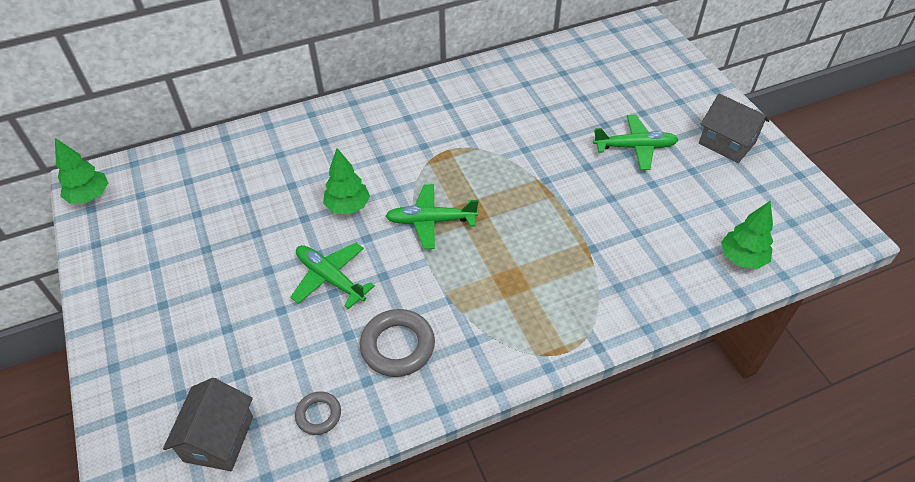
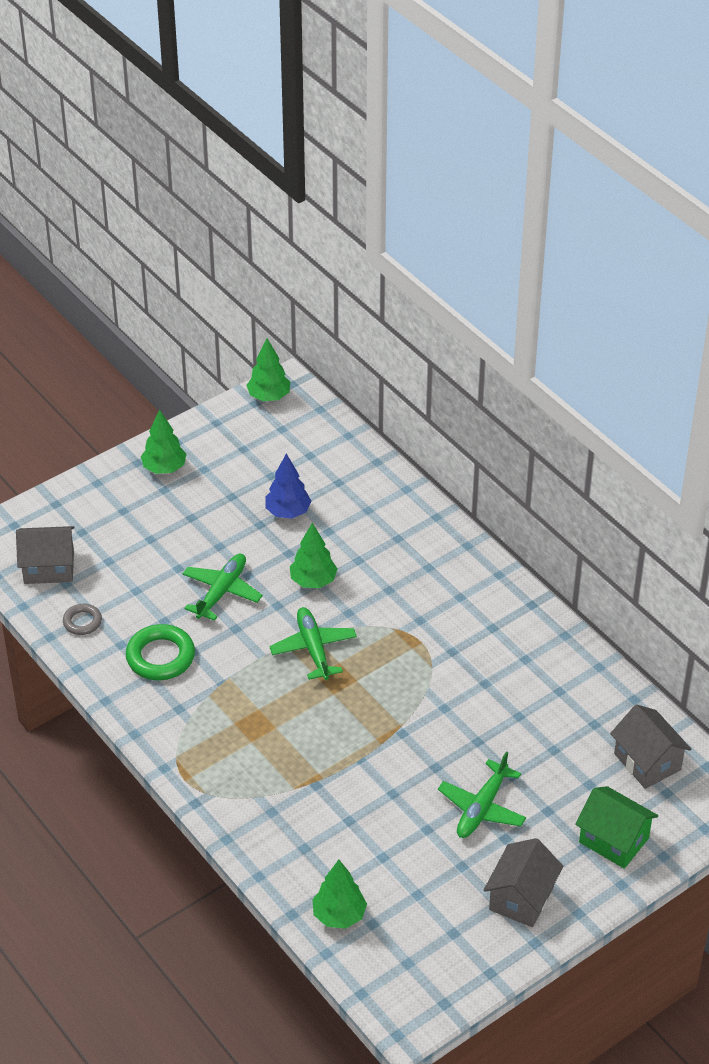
camera: 75 degrees right, 5 degrees down
grey ring [360,309,435,377] -> green ring [126,624,195,680]
green plane [593,115,679,170] -> green plane turned 45 degrees clockwise [438,751,526,838]
none -> green tree [141,409,186,474]
none -> blue tree [265,454,312,519]
none -> green house [575,786,658,869]
none -> grey house [610,704,692,789]

